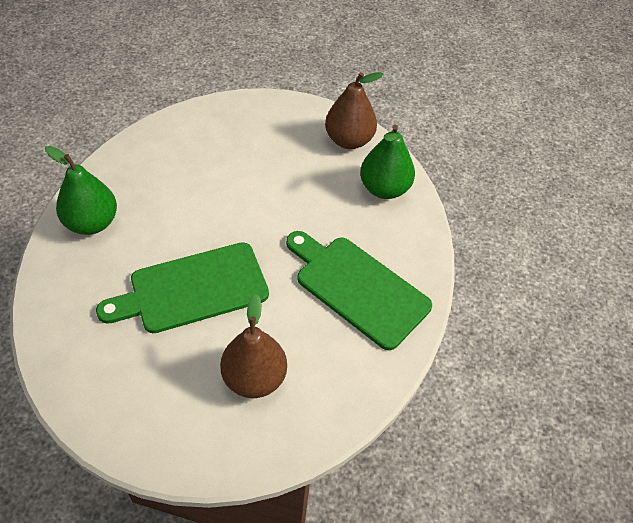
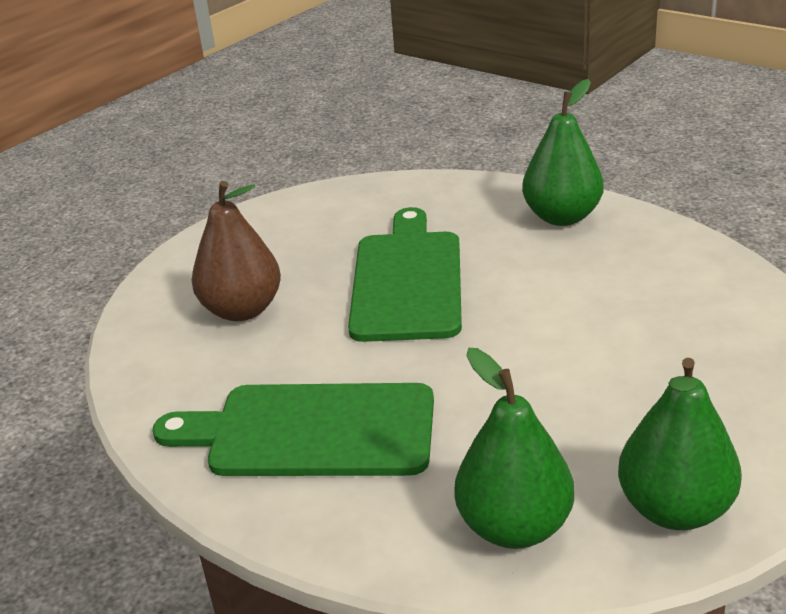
camera: 120 degrees right, 20 degrees down
green cutting board [286,231,432,350] -> green cutting board turned 150 degrees counterclockwise [152,383,434,476]
brown pear [325,72,384,149] -> green pear [618,358,742,530]

